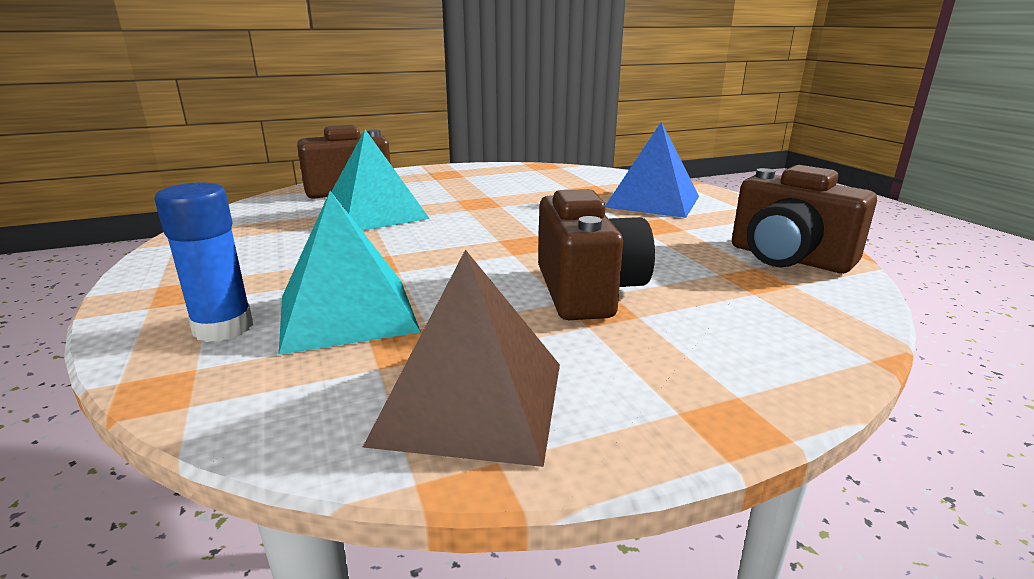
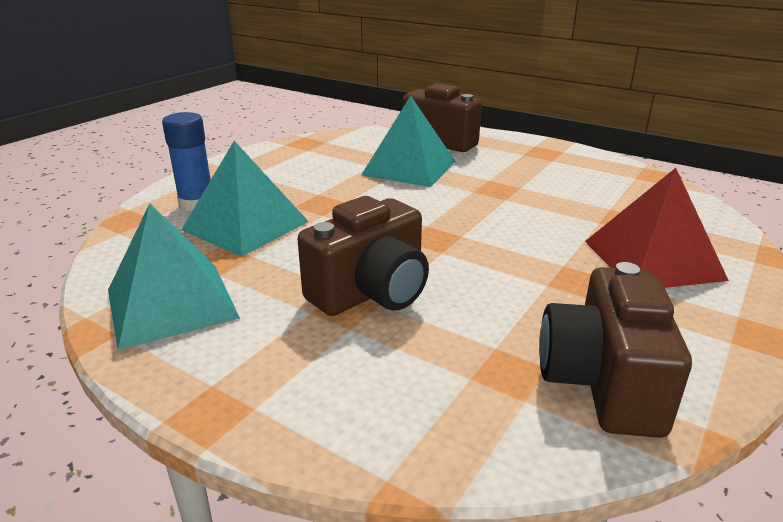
camera: 55 degrees right, 5 degrees up
brown pyramid [363,249,560,467] -> turquoise pyramid [108,203,240,350]
blue pyramid [605,122,699,218] -> red pyramid [585,168,729,288]

